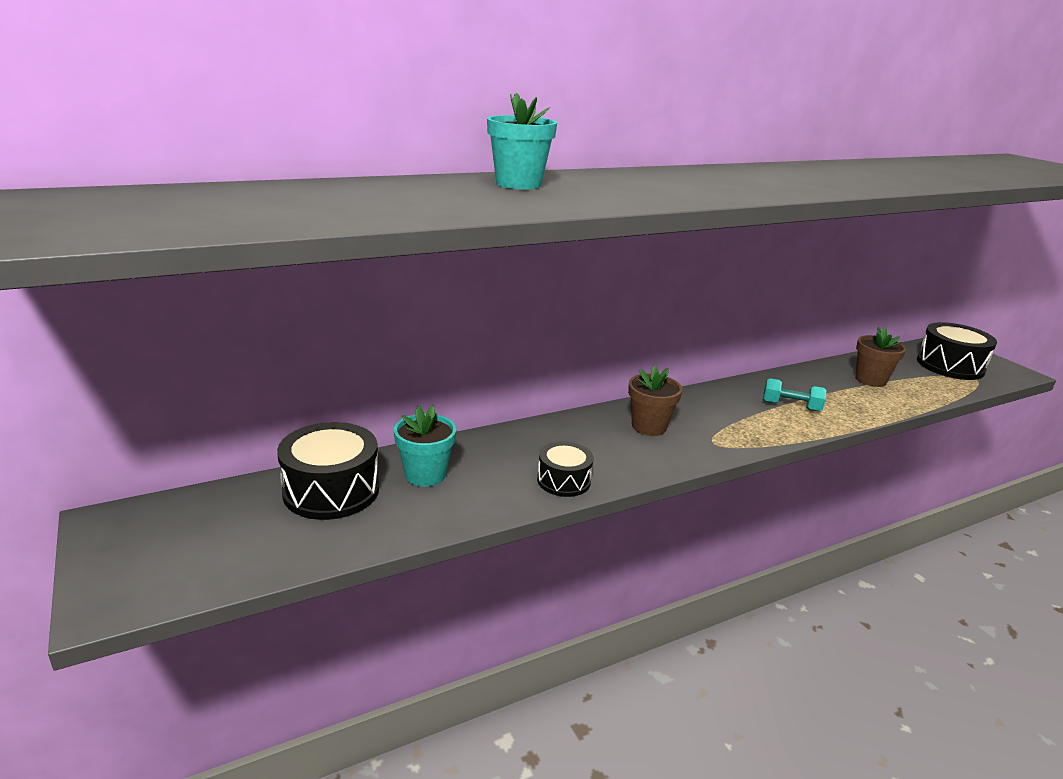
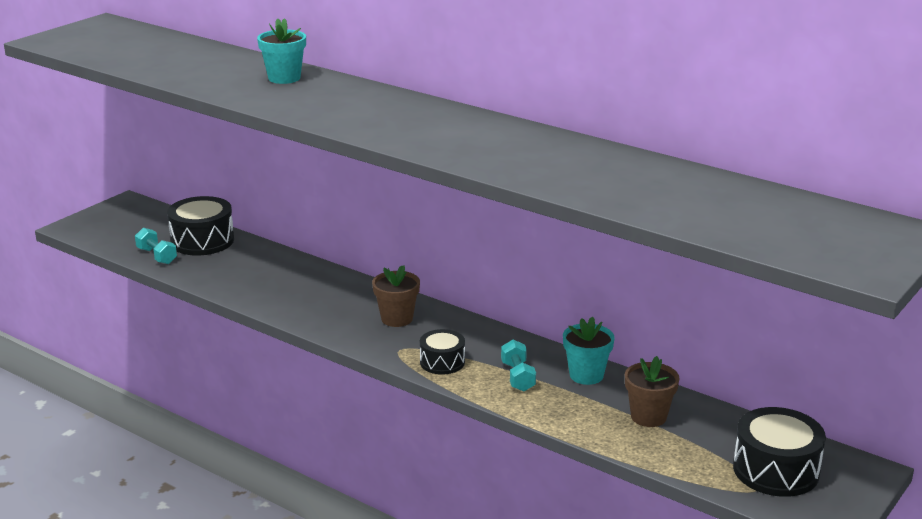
camera: 65 degrees right, 0 degrees up
turquoise flower pot [394,405,456,487] -> turquoise flower pot moved to [563,316,615,385]
black drum [537,441,594,497] -> black drum moved to [420,329,465,375]
none -> turquoise dumbbell [135,228,177,264]

